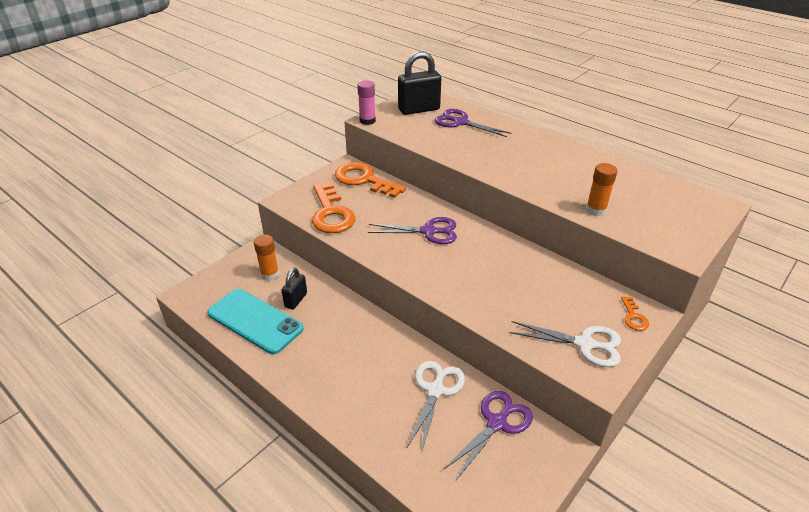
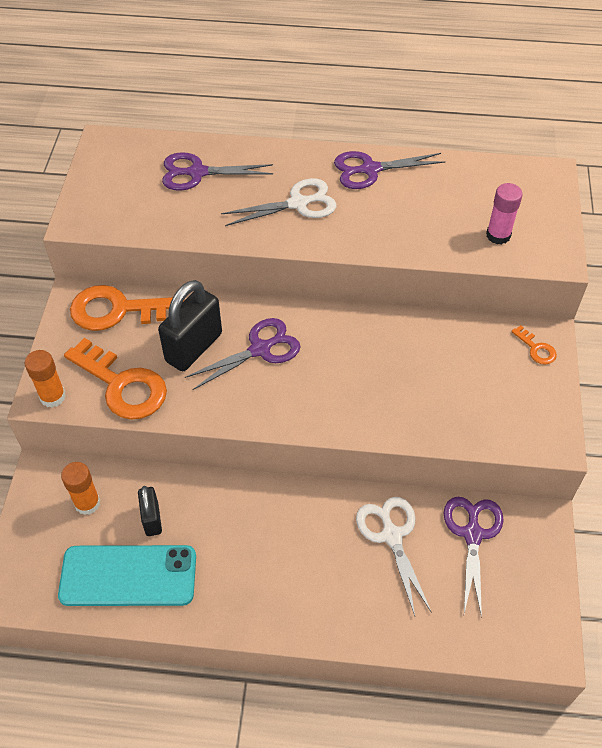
camera: 35 degrees left, 15 degrees up
pink glue stick [357,80,376,125] -> pink glue stick moved to [486,183,523,245]
black padlock [398,51,441,115] -> black padlock moved to [158,280,222,371]
white scissors [509,321,621,367] -> white scissors moved to [221,178,337,226]
orange glue stick [586,163,617,216] -> orange glue stick moved to [25,350,66,407]
none -> purple scissors [334,151,446,189]

